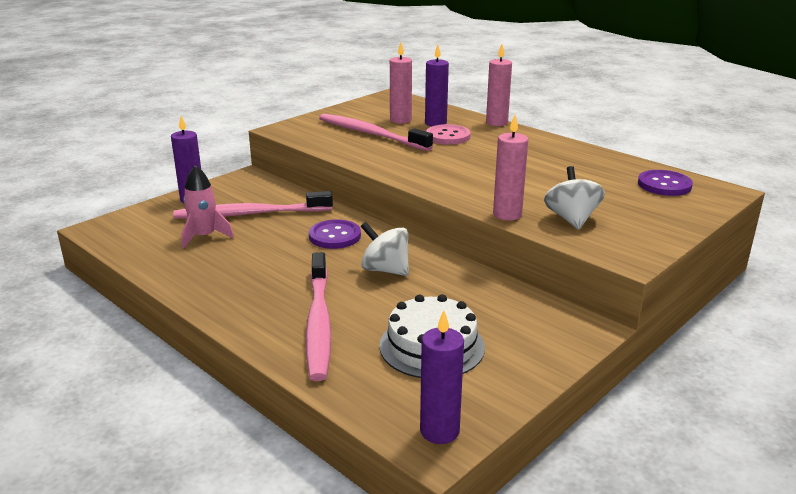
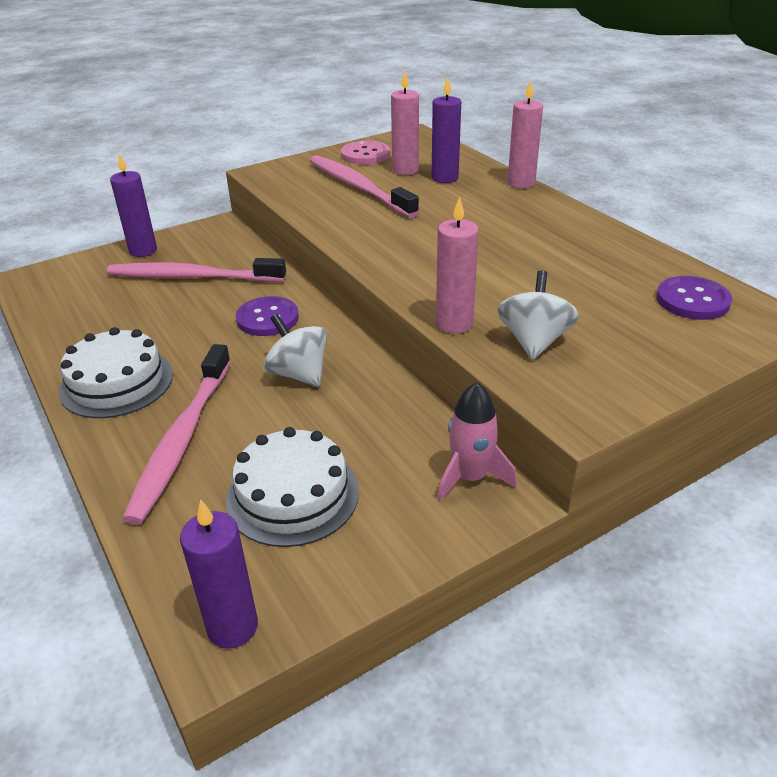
camera: 15 degrees right, 10 degrees up
pink rocket [181,165,234,249] -> pink rocket moved to [437,382,517,502]
pink button [426,124,471,145] -> pink button moved to [341,141,390,165]
none -> white cake [59,327,173,418]

